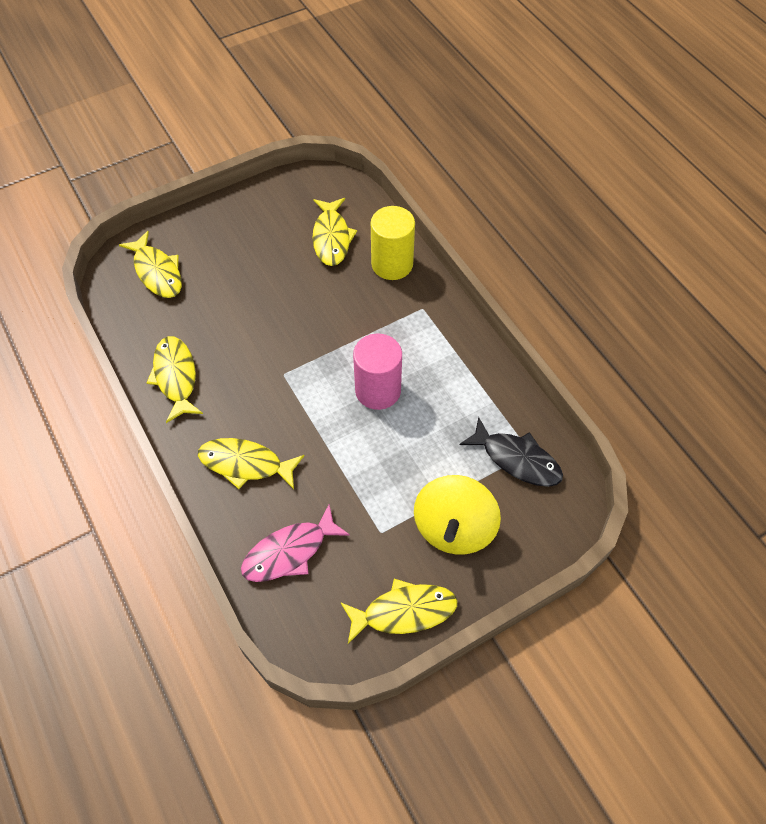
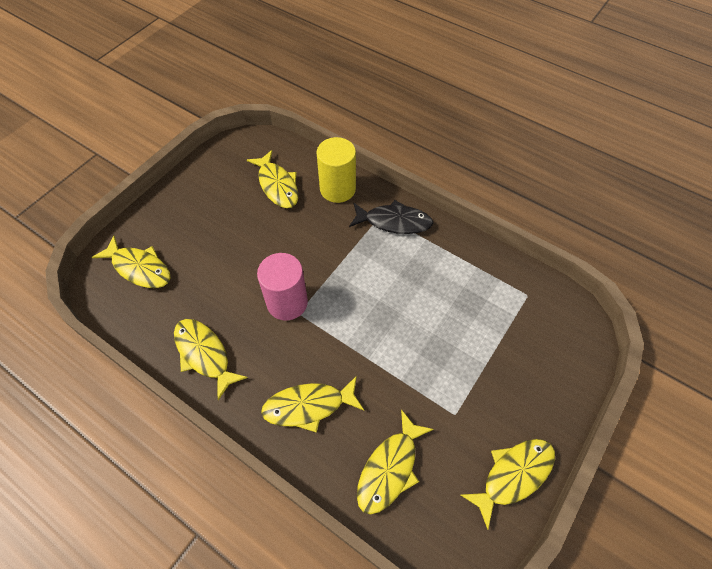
camera: 25 degrees left, 0 degrees up
pink fish [241,504,350,582] -> yellow fish [357,409,434,514]
pink cylinder [353,334,402,410] -> pink cylinder moved to [257,253,308,320]
yellow spinning top [414,475,501,554] -> none
black fish [460,417,563,487] -> black fish moved to [349,200,433,234]

